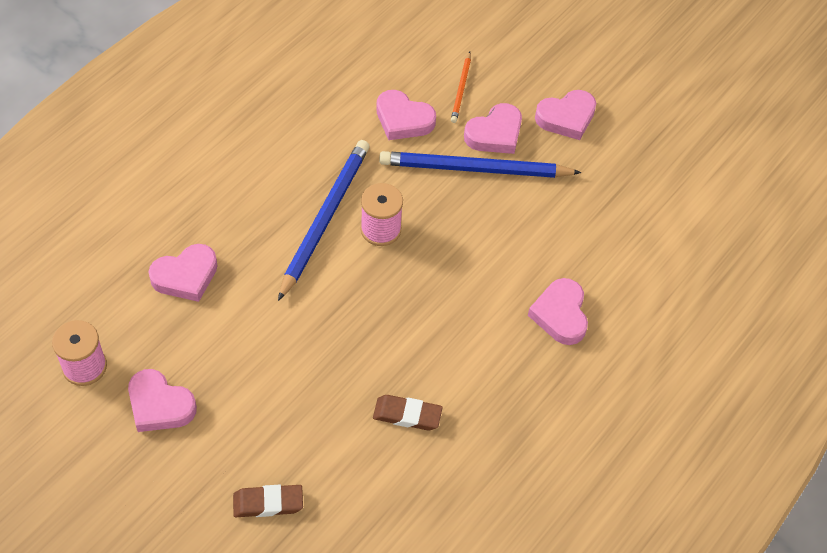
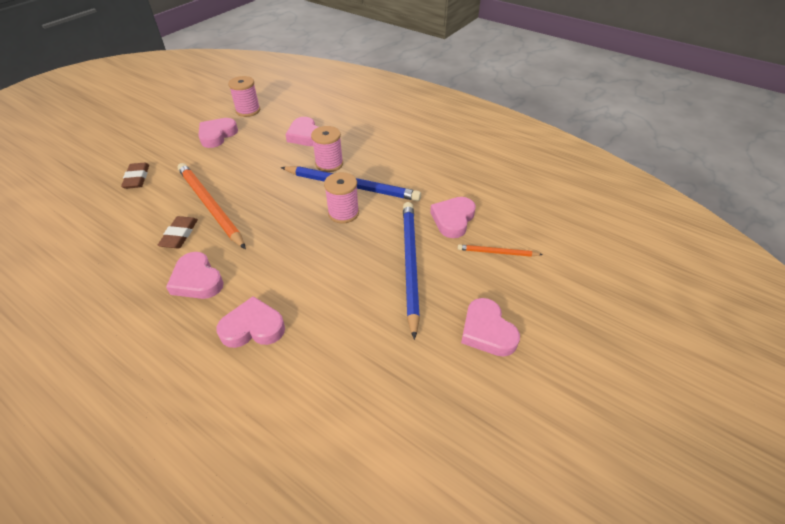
camera: 90 degrees right, 10 degrees down
pink heart [464,103,522,154] -> pink heart moved to [166,252,224,299]
none -> orange pencil [178,163,246,249]
none -> pink spool [311,126,343,172]

